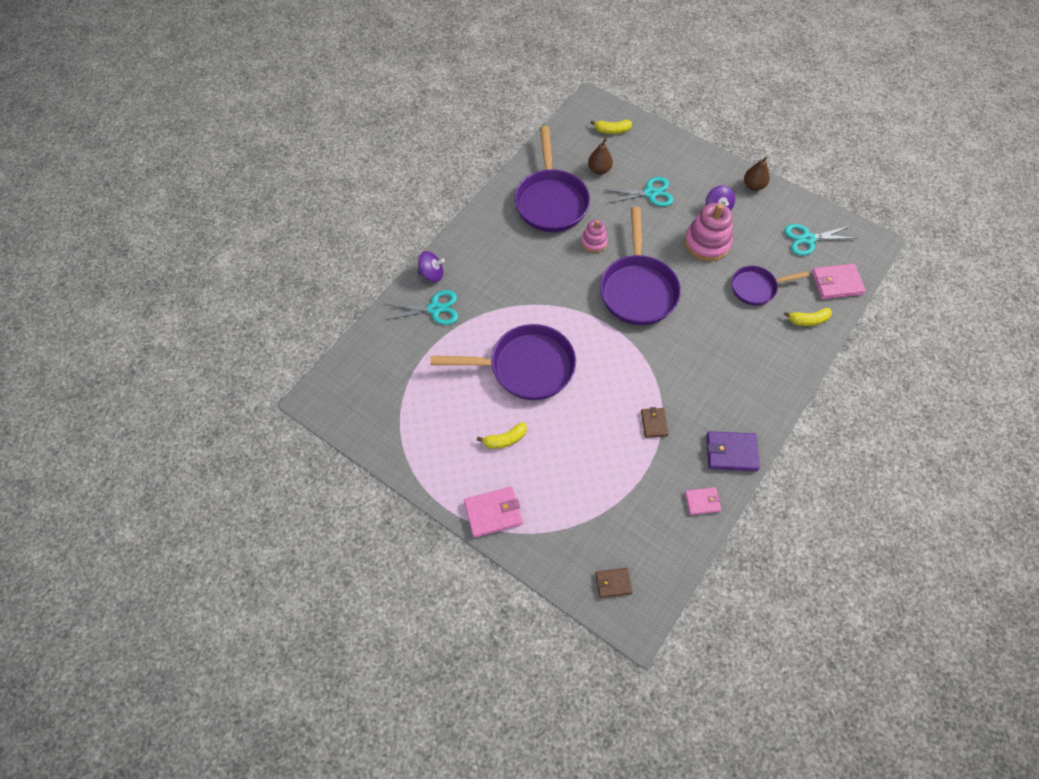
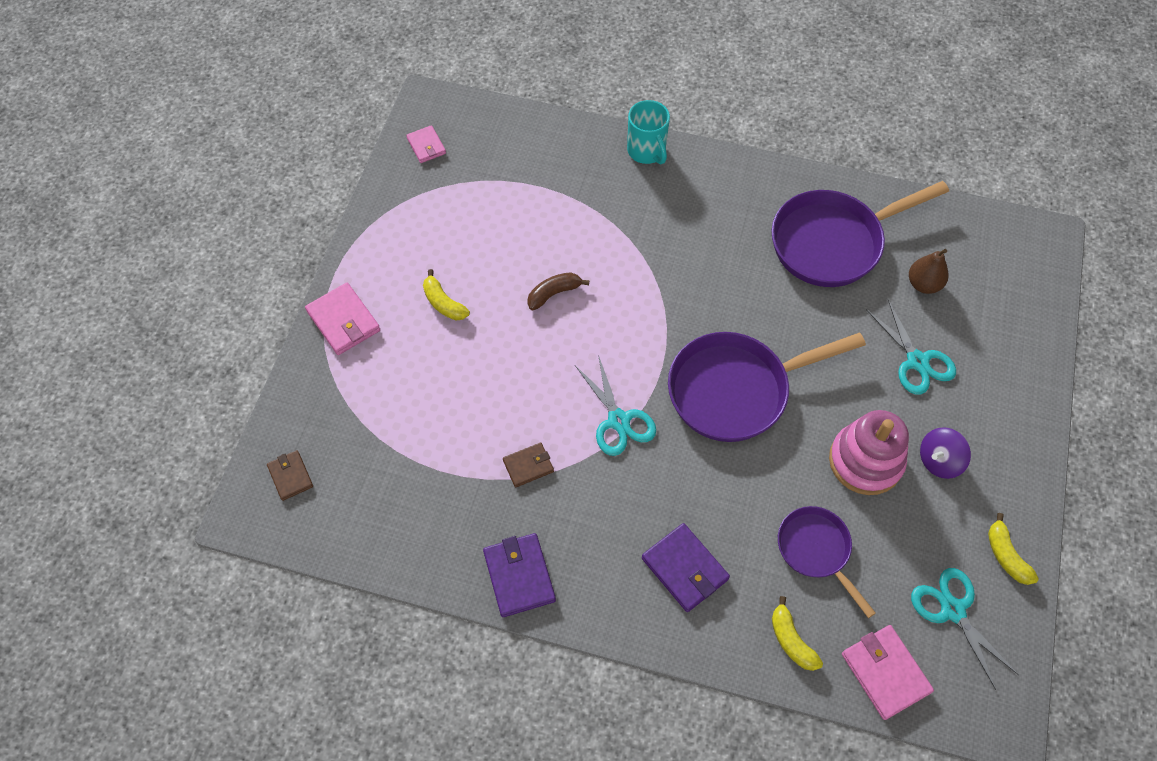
camera: 70 degrees right, 0 degrees up
turquoise scissors [384,290,458,325] -> turquoise scissors moved to [575,355,656,456]
purple spinning top [418,251,445,282] -> turquoise mug [627,100,670,164]
purple pan [430,324,576,400] -> brown banana [527,272,589,310]
pink stacking toy [581,220,608,253] -> none
yellow banana [590,120,632,134] -> yellow banana moved to [988,513,1039,585]
pink wallet [685,487,721,515] -> pink wallet moved to [406,125,446,163]
brown pear [744,157,770,191] -> none
none -> purple wallet [642,523,730,612]

